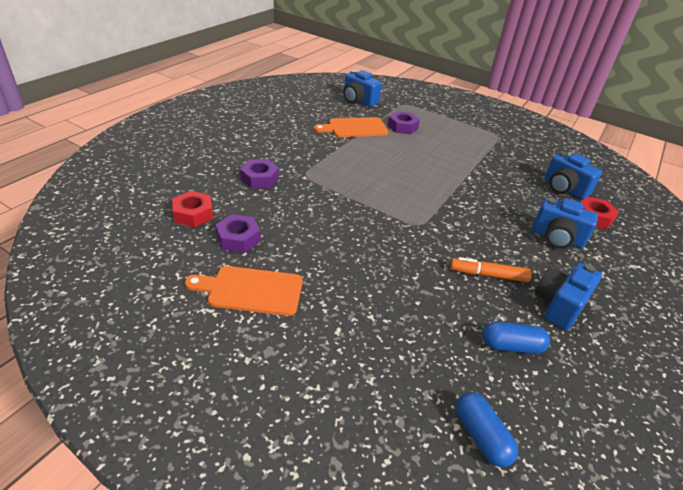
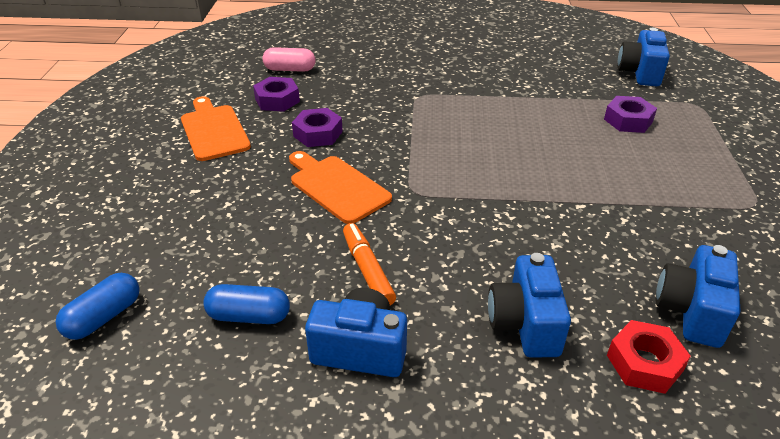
camera: 65 degrees right, 0 degrees up
red nut [172,191,213,227] -> pink capsule [262,47,316,72]
purple nut [240,159,279,189] -> purple nut moved to [292,108,343,147]
orange cutting board [314,117,388,137] -> orange cutting board moved to [289,151,392,224]
blue capsule [482,321,550,354] -> blue capsule turned 60 degrees counterclockwise [203,284,290,324]

